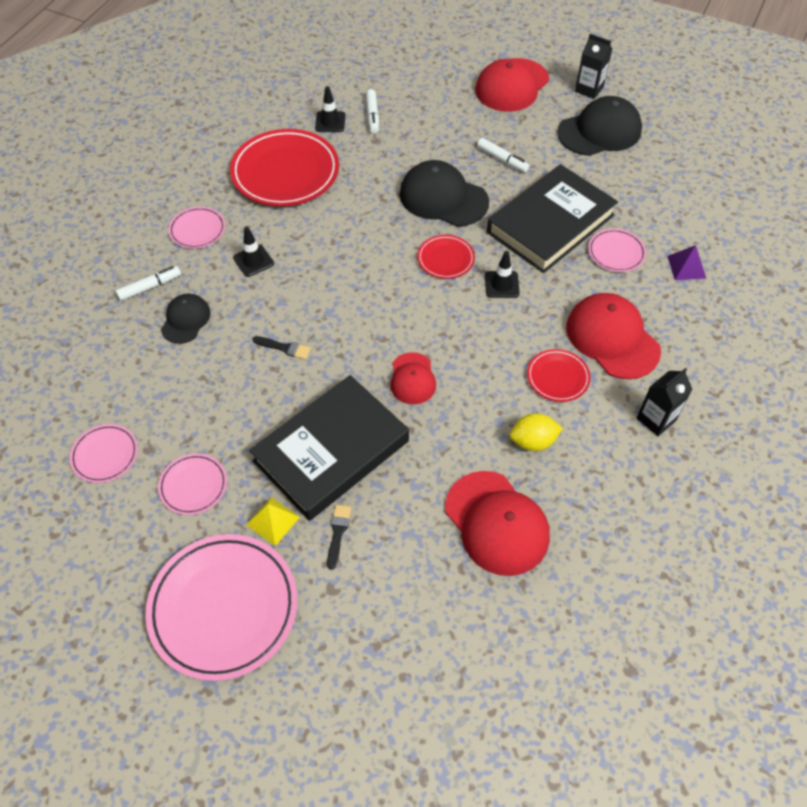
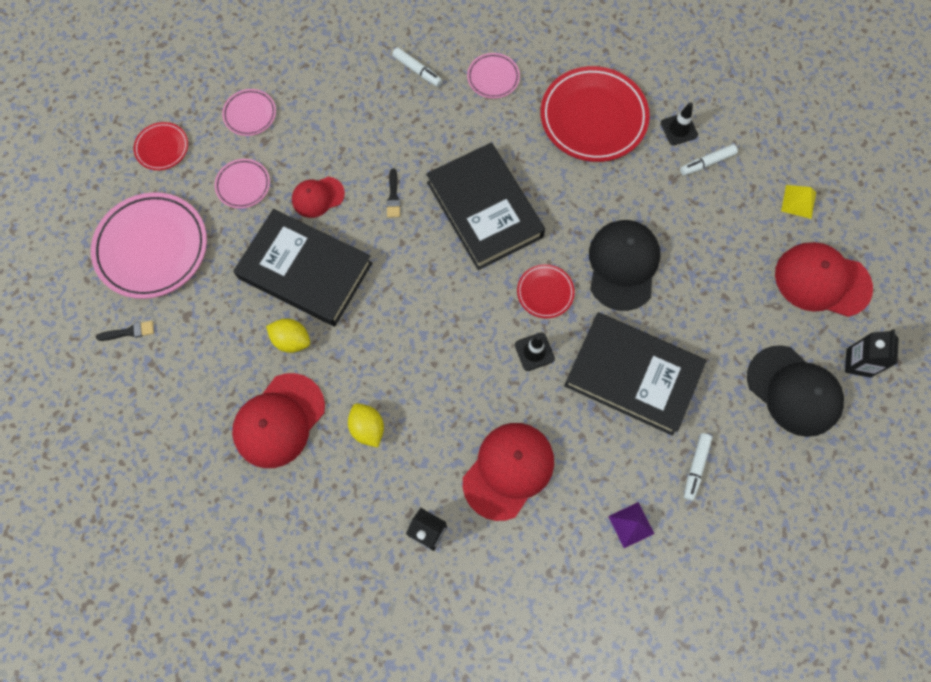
camera: 70 degrees right, 15 degrees up
black cap [161,294,210,344] -> none
black traffic cone [233,227,274,277] -> none
yellow pyramid [246,497,300,546] -> yellow pyramid moved to [781,185,816,219]
black brush [327,504,351,570] -> black brush moved to [96,321,154,341]
red cap [390,352,436,405] -> red cap moved to [292,177,345,218]
white marker [477,138,529,172] -> white marker moved to [684,433,712,501]
red plate [527,349,591,402] -> red plate moved to [134,122,188,170]
pink plate [588,229,646,272] -> none
none -> yellow lemon [266,318,310,353]
none -> black book [426,143,545,270]

